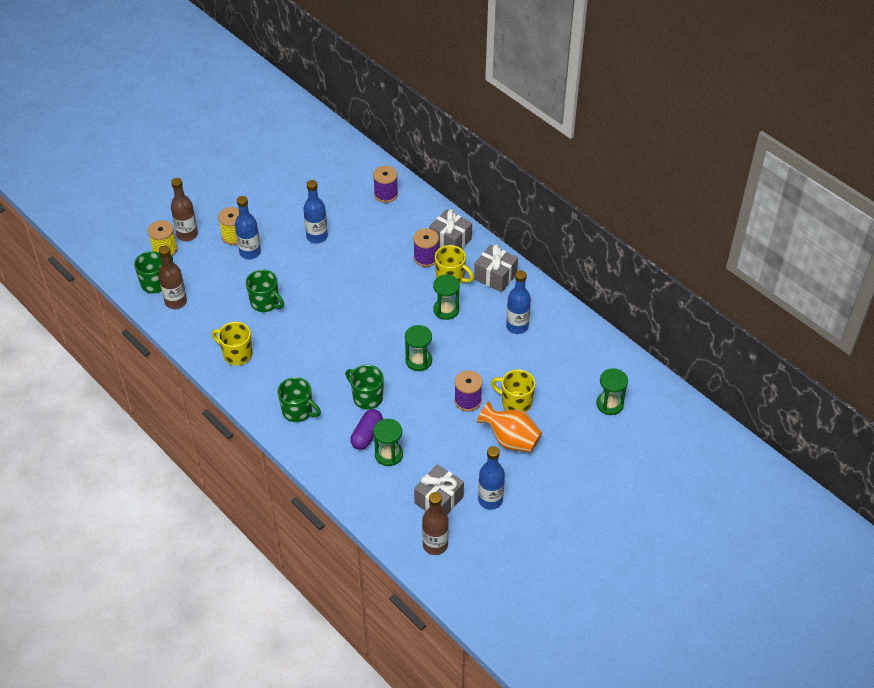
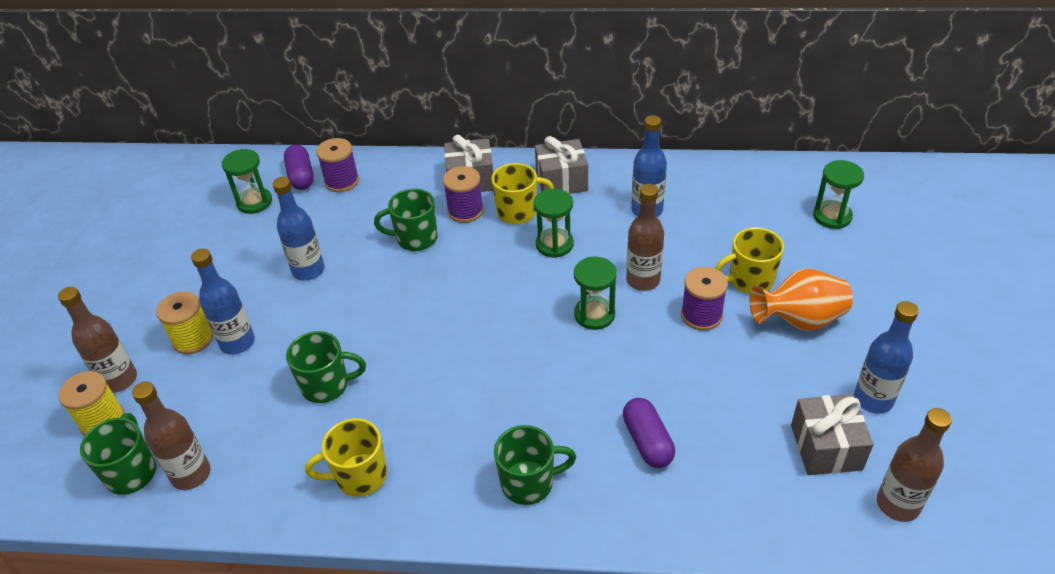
camera: 40 degrees left, 5 degrees down
green mug [345,365,384,410] -> green mug moved to [374,189,438,251]
green hourglass [373,419,403,466] -> green hourglass moved to [222,149,272,214]
none -> purple capsule [284,145,314,190]
none -> brown bottle [626,184,664,291]

